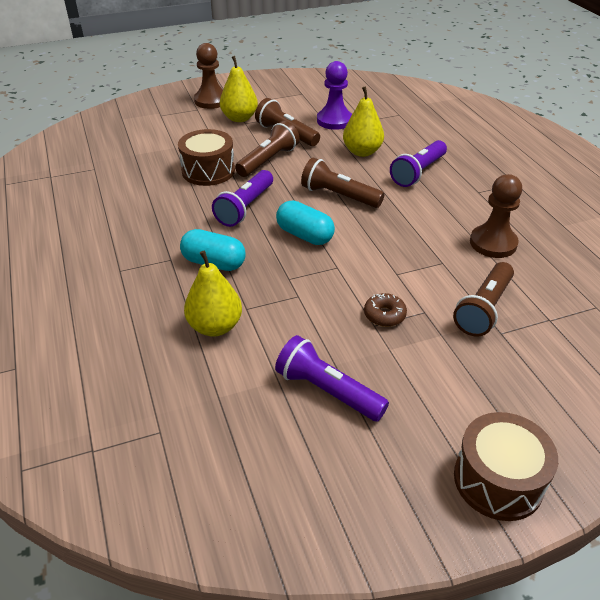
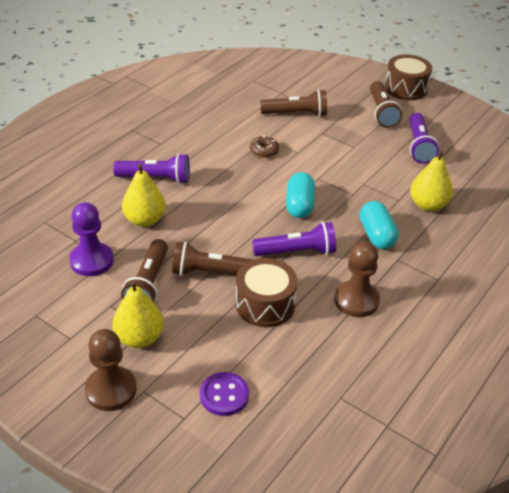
camera: 125 degrees left, 0 degrees up
brown flashlight [301,158,384,208] -> brown flashlight moved to [370,81,402,128]
brown donut [364,293,407,327] -> brown donut moved to [250,135,279,158]
brown pawn [470,174,522,258] -> brown pawn moved to [334,242,380,317]
none -> purple button [200,372,249,416]

